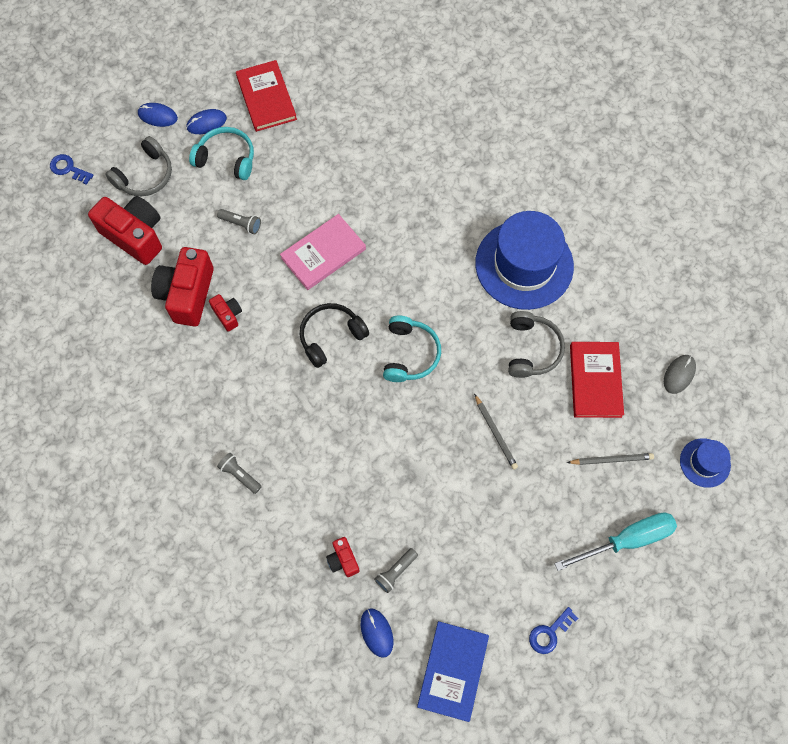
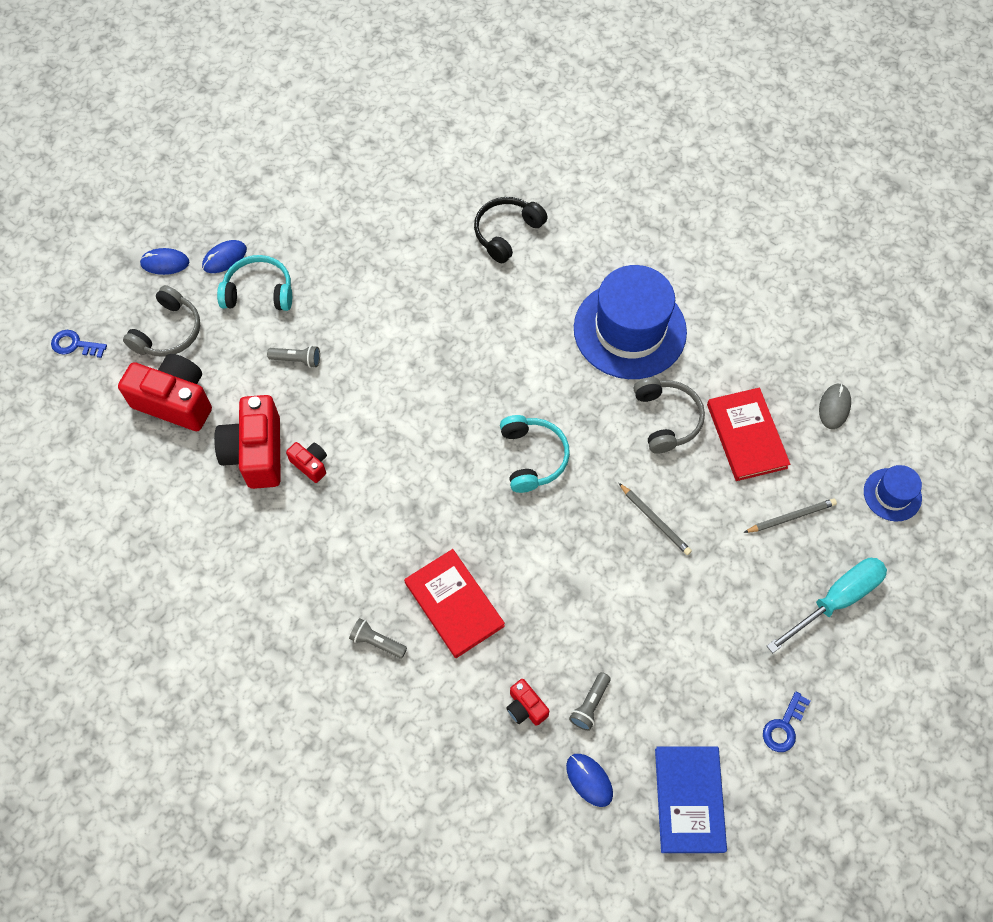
camera: 15 degrees left, 5 degrees down
red book [236,60,297,132] -> red book moved to [404,549,505,658]
pink book [280,214,366,290] -> none
black headphones [300,303,369,368] -> black headphones moved to [474,197,548,263]

